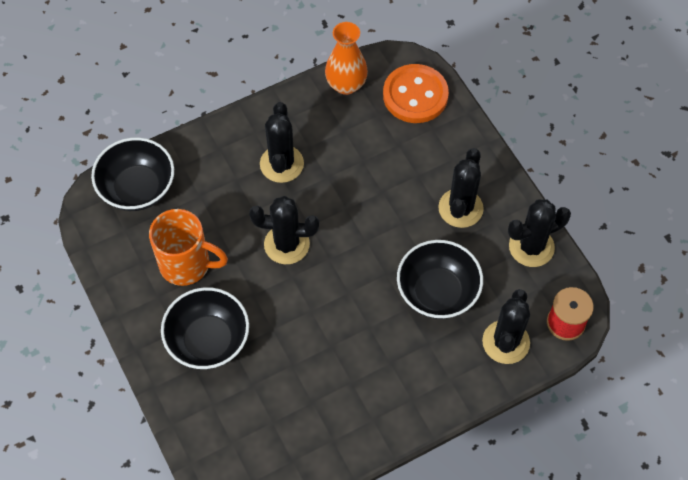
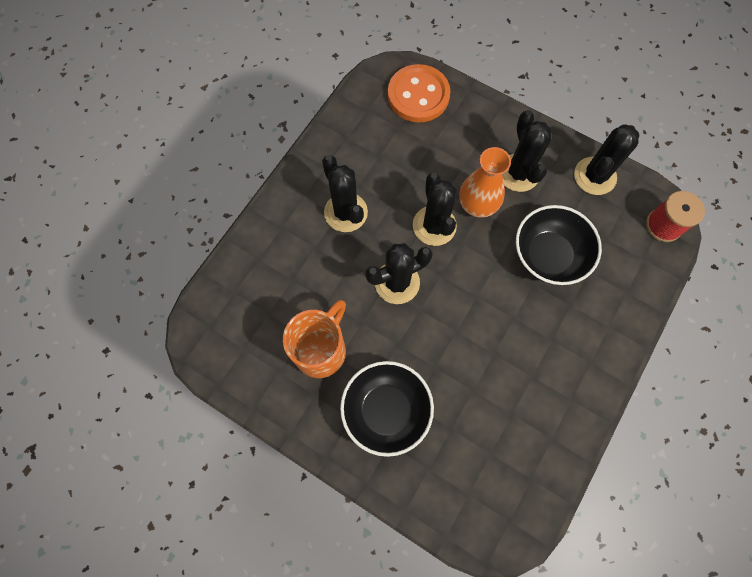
camera: 30 degrees left, 10 degrees up
black bowl [91,137,174,211] -> none
orange mug [149,209,228,286] -> orange mug turned 45 degrees counterclockwise [283,300,346,378]
orange vase [325,22,368,95] -> orange vase moved to [459,147,511,218]
black cactus [482,289,530,364] -> black cactus moved to [413,173,457,246]

